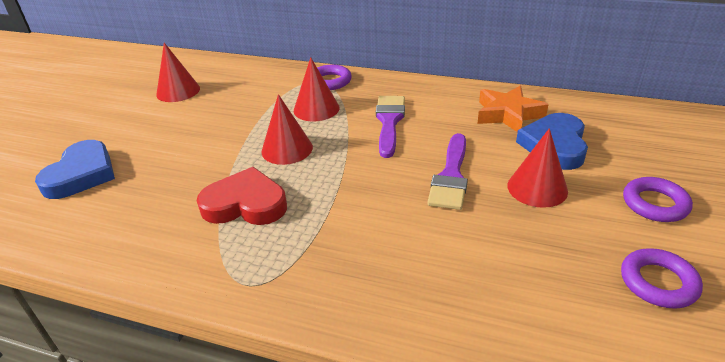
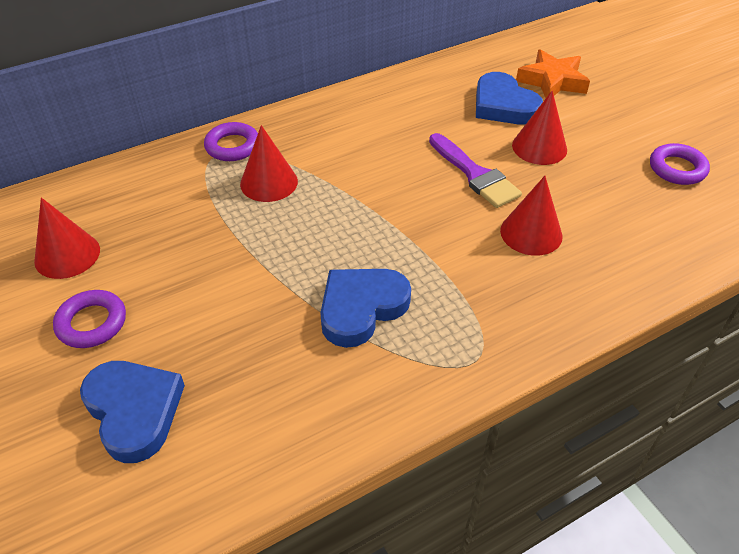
camera: 50 degrees left, 10 degrees up
red heart [197,167,287,225] -> blue heart [320,269,411,348]
red cone [262,94,313,165] -> red cone moved to [500,176,562,256]
purple brush [376,96,405,158] -> none
orange star [478,86,548,132] -> orange star moved to [516,49,590,98]
purple ring [623,177,693,222] -> purple ring moved to [53,290,126,348]

